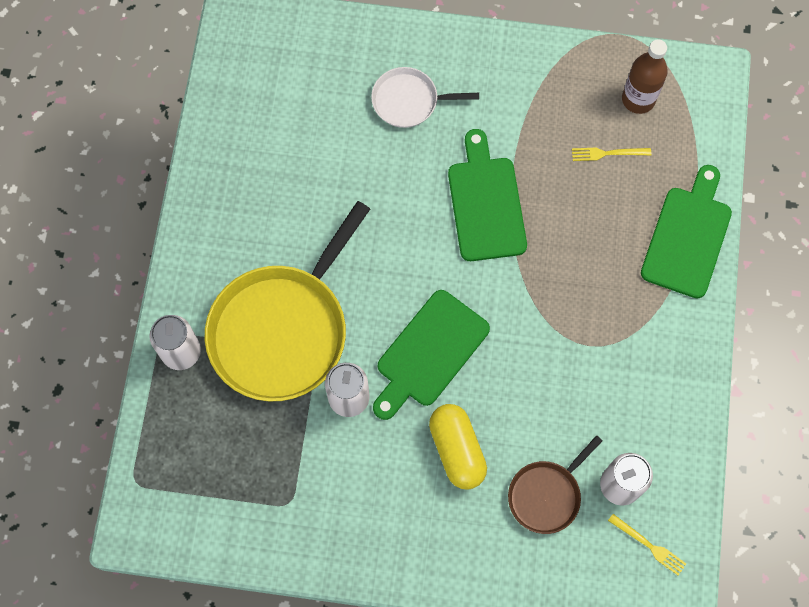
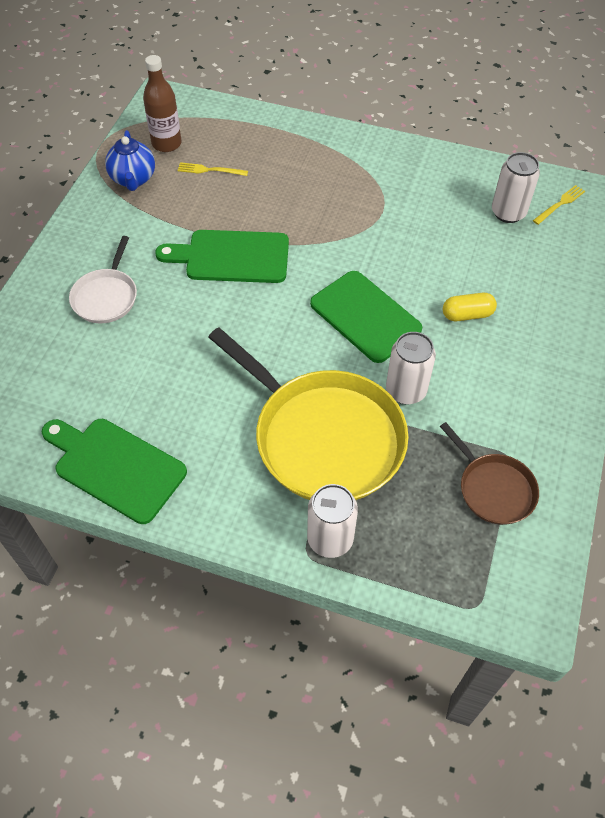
camera: 80 degrees left, 15 degrees down
yellow capsule [429,404,487,490] -> yellow capsule [443,293,497,321], size x0.66
brown pan [508,435,602,534] -> brown pan moved to [440,422,539,525]
yellow fork [572,148,651,161] -> yellow fork turned 90 degrees clockwise [178,162,248,176]
green cutting board [641,165,732,299] -> green cutting board moved to [42,419,187,524]
none -> blue teapot [105,130,155,191]

